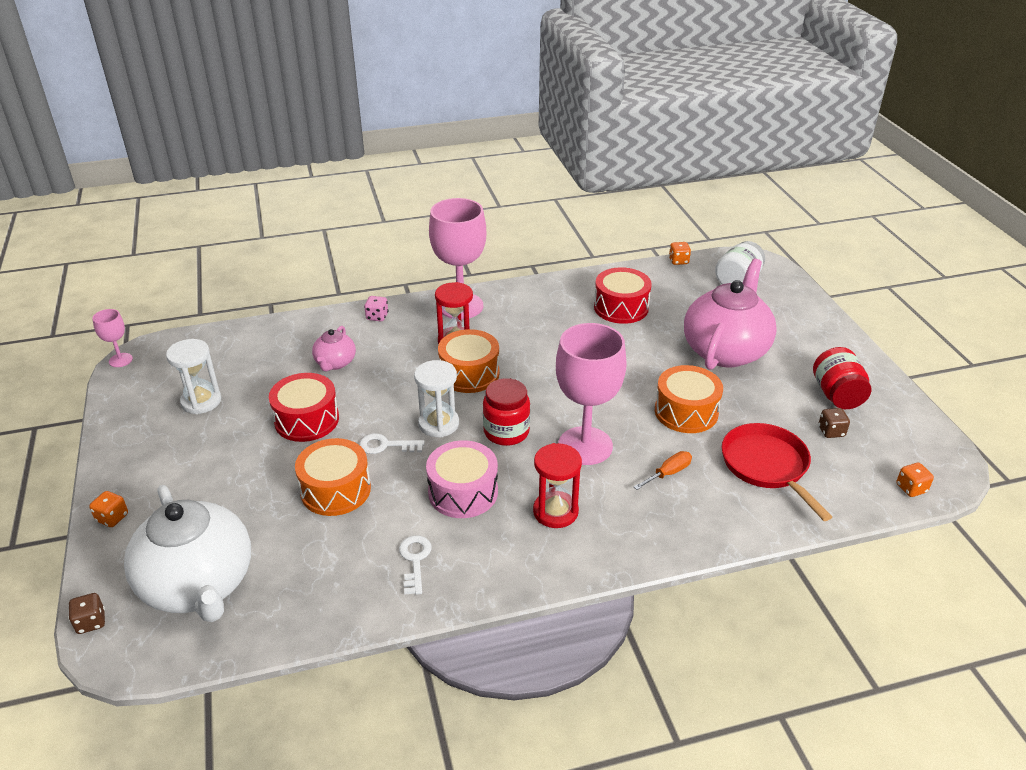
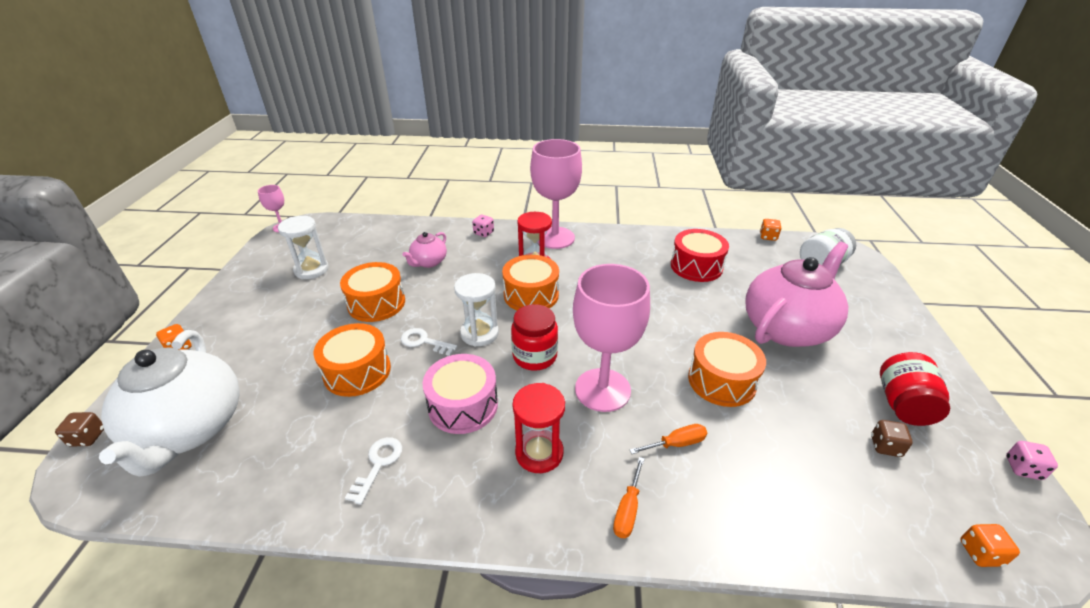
camera: 20 degrees right, 0 degrees up
red drum [269,373,339,442] -> orange drum [340,262,405,322]
red pan [722,423,832,521] -> none
none -> orange screwdriver [613,457,644,538]
none -> pink dice [1006,441,1058,480]

